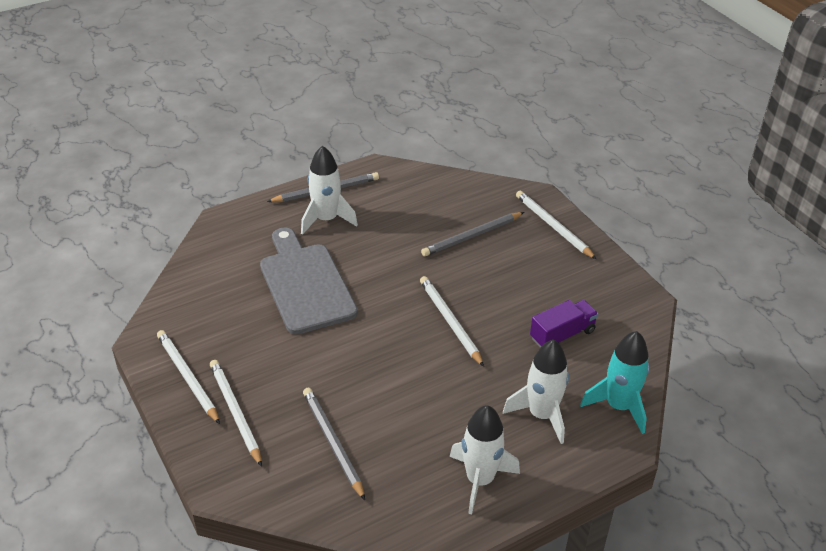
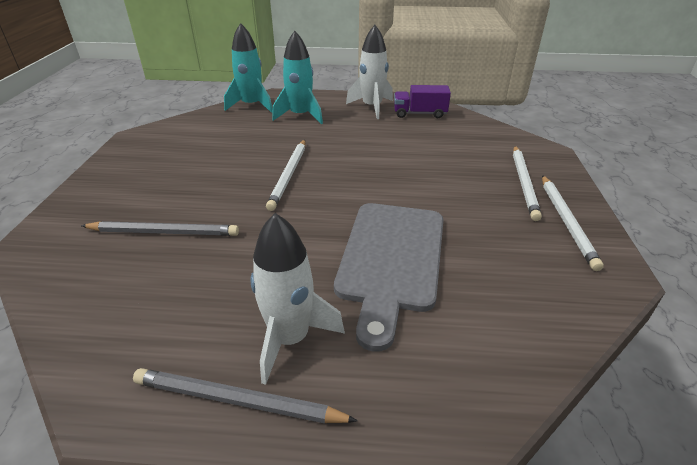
camera: 145 degrees left, 5 degrees down
grey pencil [303,388,365,500] -> none
white rocket [503,340,569,444] -> turquoise rocket [272,31,323,124]
white pencil [516,191,596,259] -> none
purple truck [530,300,598,348] -> purple truck moved to [394,85,451,118]

